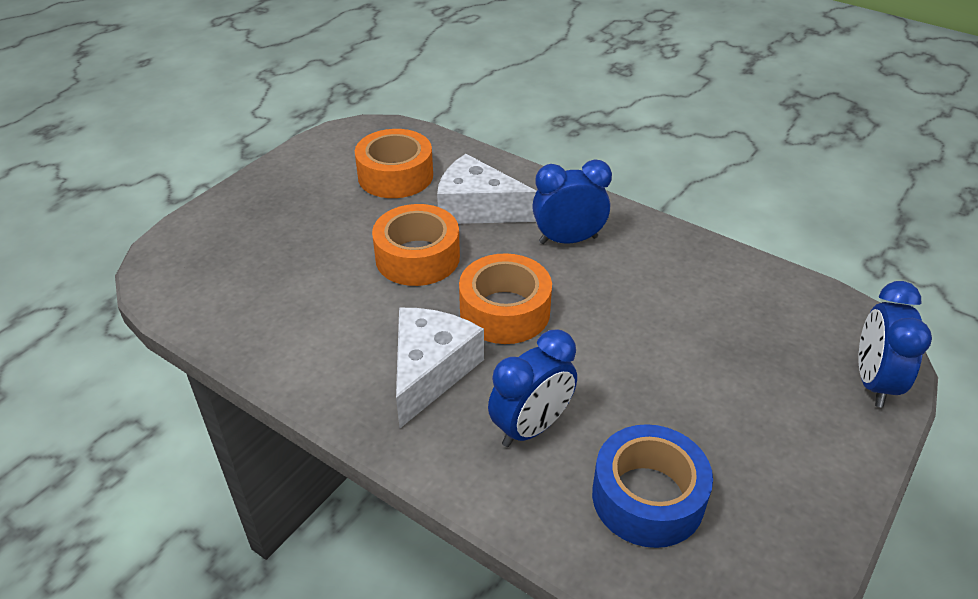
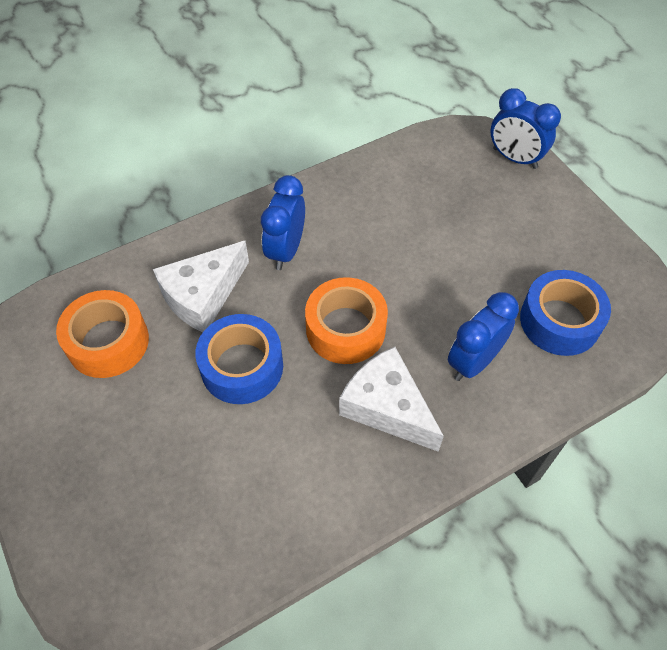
camera: 65 degrees left, 15 degrees up
orange tape [372,204,460,286] -> blue tape [195,314,283,404]
blue clock [488,330,577,447] -> blue clock turned 120 degrees counterclockwise [448,292,519,381]

